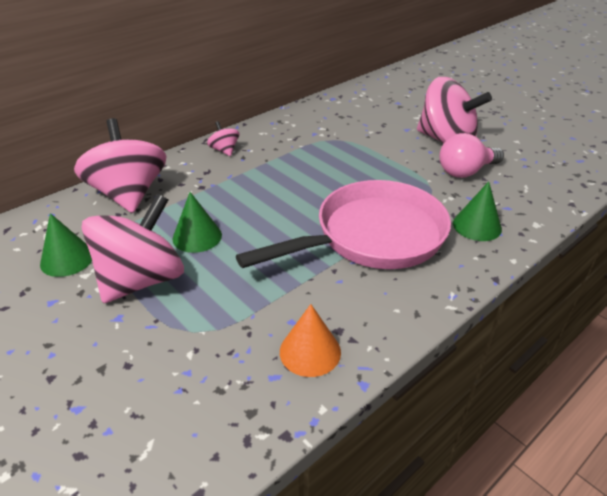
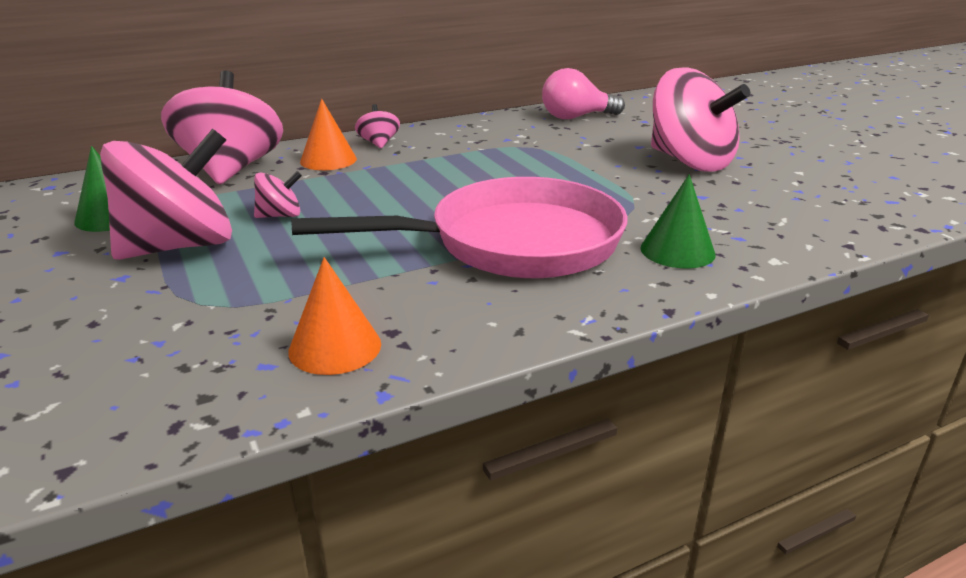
camera: 15 degrees right, 10 degrees down
green cone [172,192,222,253] -> pink spinning top [254,171,302,218]
pink light bulb [439,133,504,178] -> pink light bulb moved to [542,68,625,119]
none -> orange cone [300,99,357,170]

